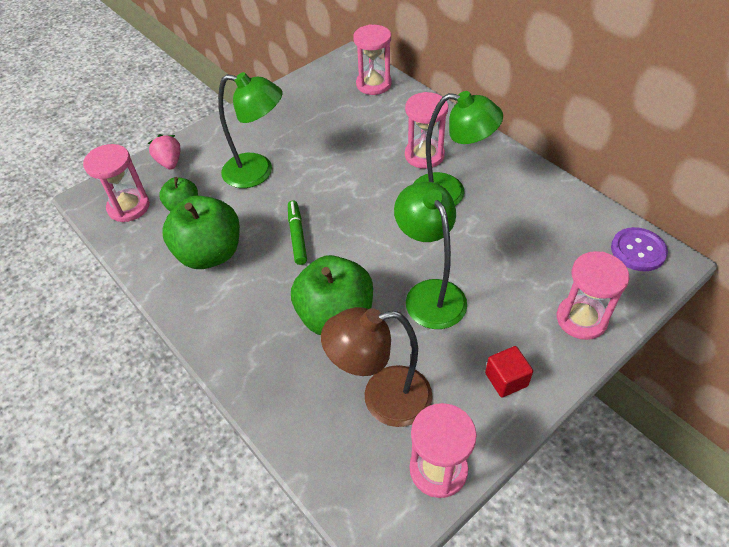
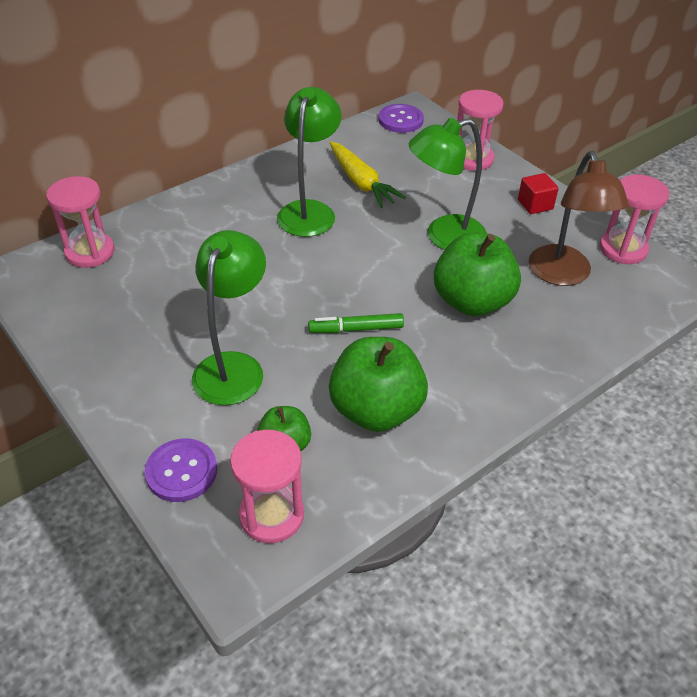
camera: 90 degrees left, 5 degrees down
pink strawberry [148,134,180,170] -> purple button [145,438,217,502]
pink hourglass [405,92,448,169] -> none
none -> yellow carrot [330,142,406,208]

